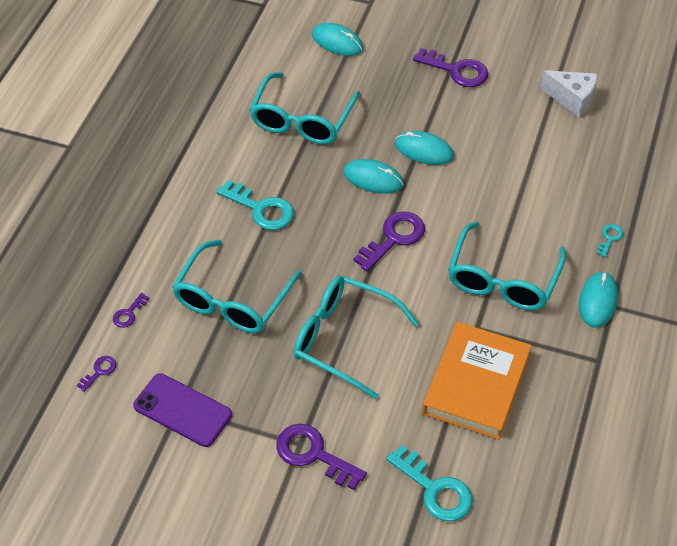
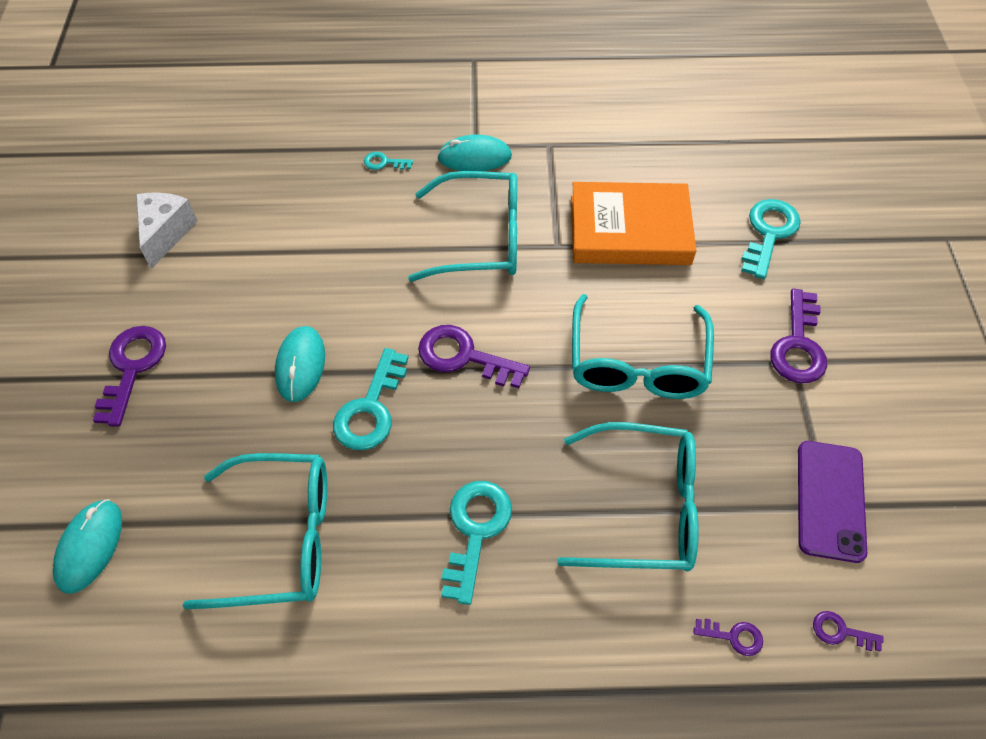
camera: 110 degrees left, 5 degrees up
turquoise mouse [343,159,404,194] -> turquoise key [333,348,409,450]

